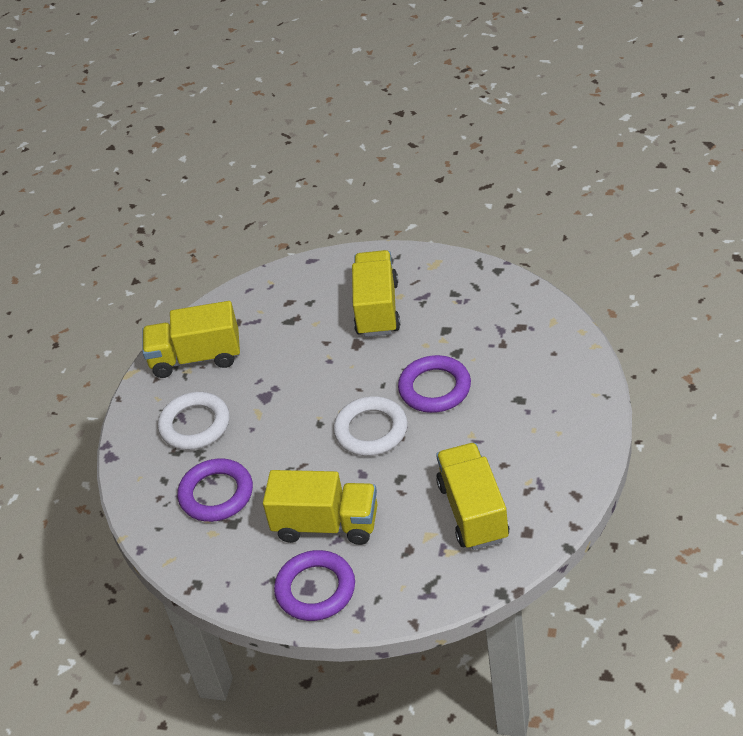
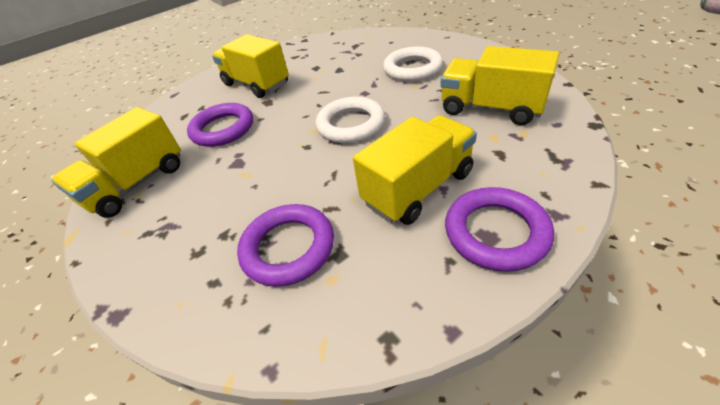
camera: 50 degrees left, 0 degrees up
white ring [158,392,229,450] -> white ring moved to [383,46,443,82]
purple ring [398,355,471,413] -> purple ring moved to [187,103,253,147]

